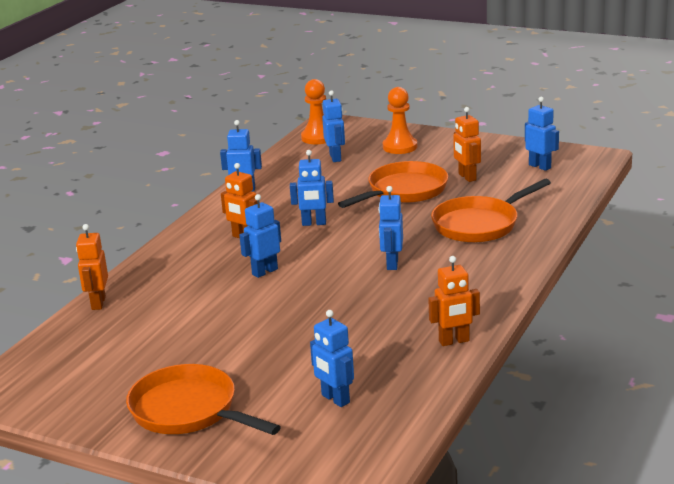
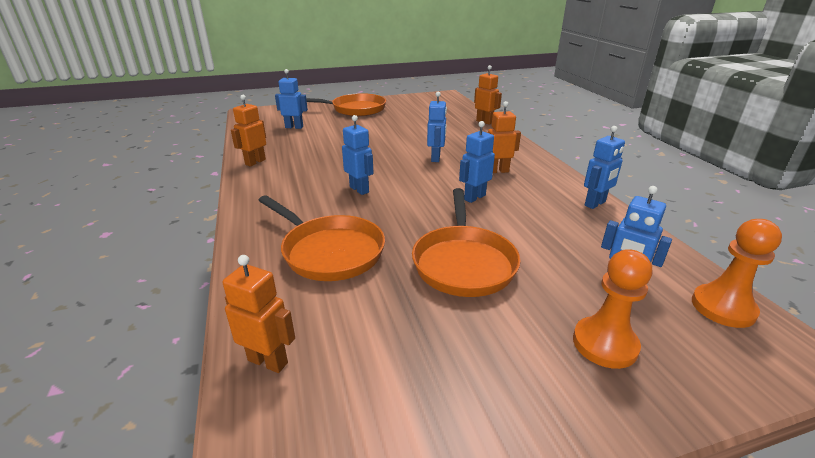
camera: 135 degrees right, 5 degrees up
orange pan [431,179,551,243] -> orange pan turned 120 degrees clockwise [258,195,385,281]
orange robot [453,107,481,182] -> orange robot moved to [223,255,295,373]
blue robot [525,97,559,171] -> none

